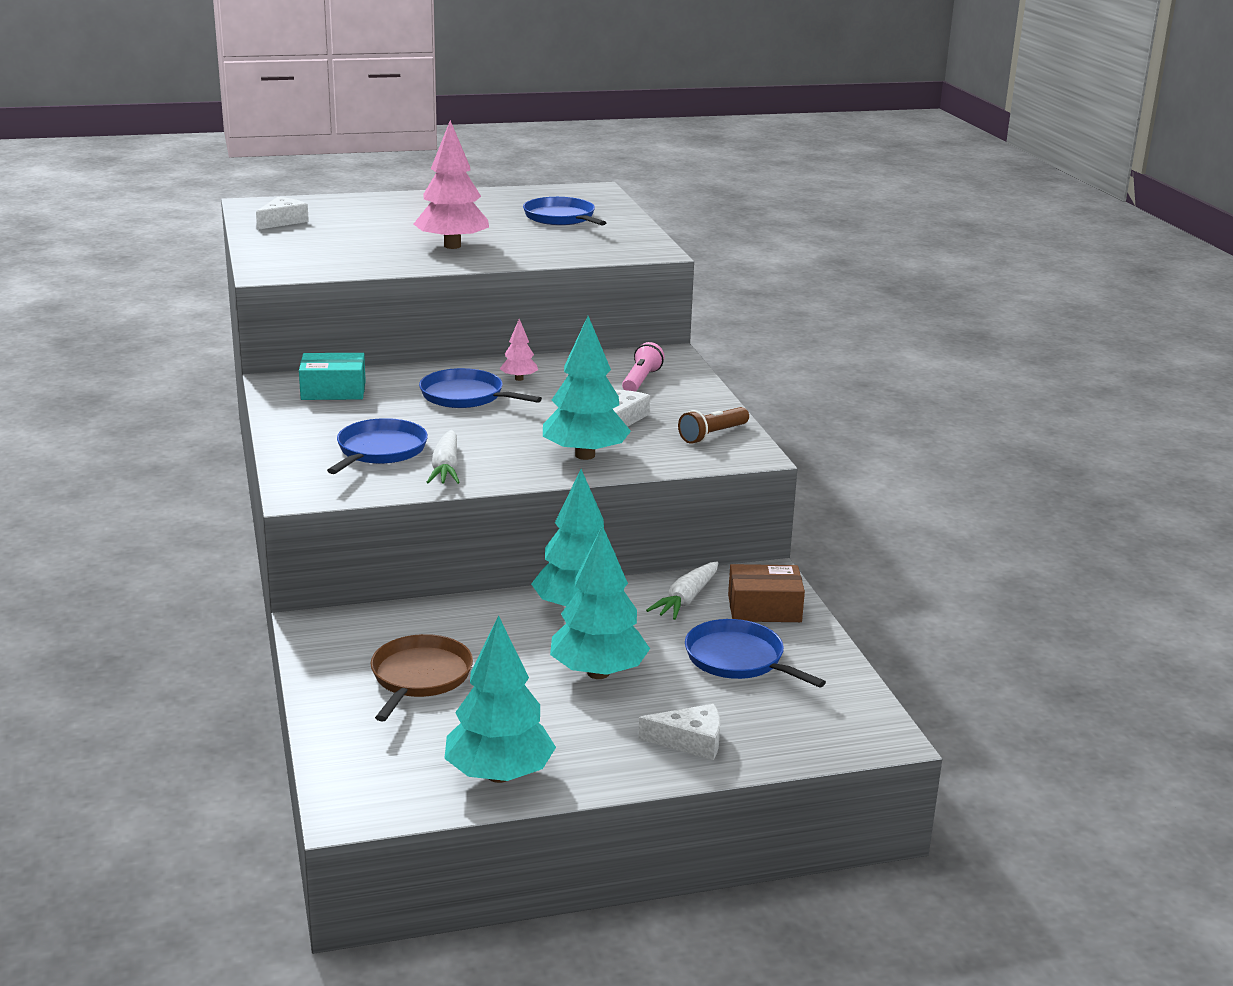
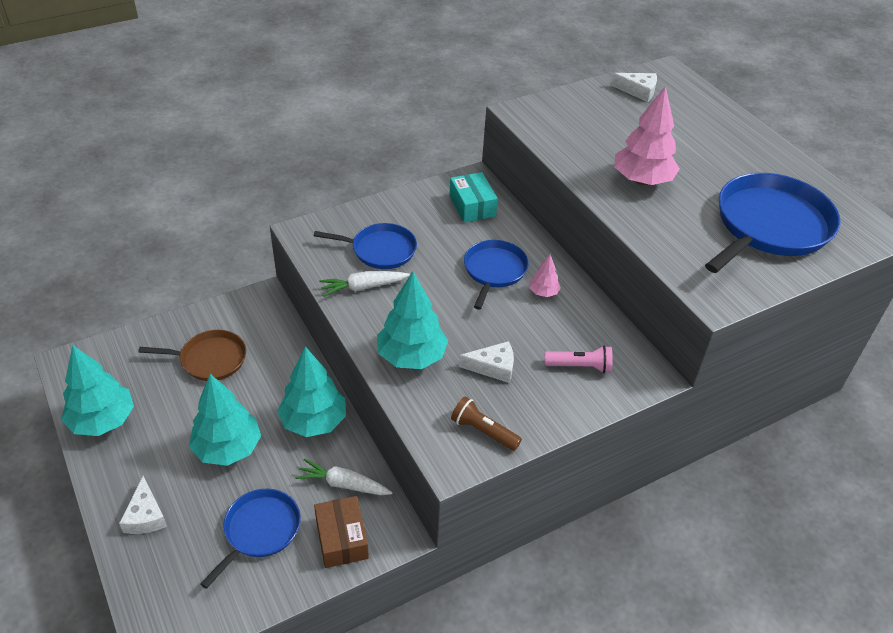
camera: 75 degrees right, 20 degrees up
blue pan [523,197,607,225] -> blue pan [705,173,840,273], size x1.72

